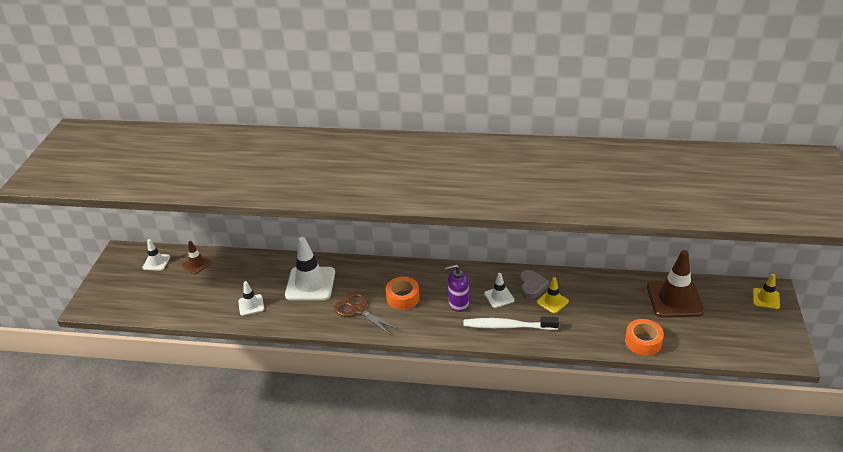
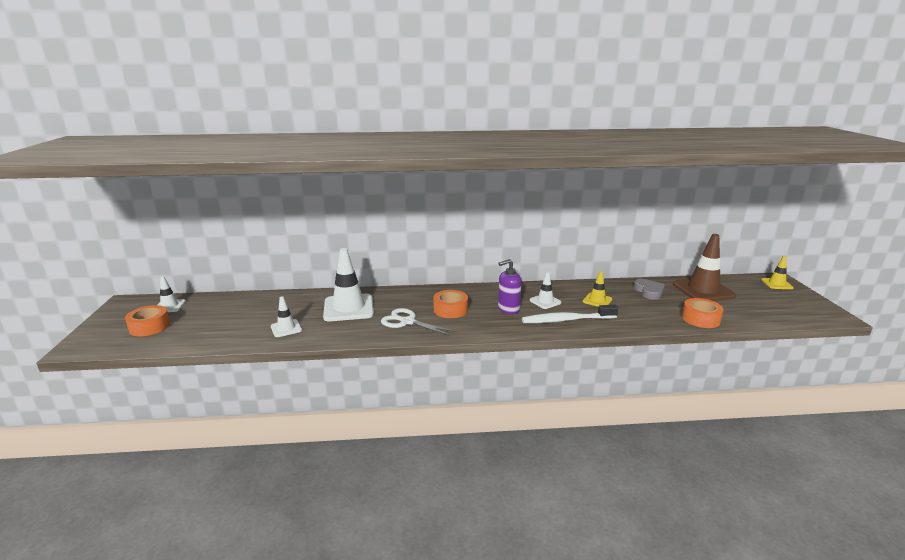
camera: 15 degrees left, 15 degrees down
brown traffic cone [182,241,212,274] -> none
brown scissors [334,292,399,335] -> white scissors [381,308,458,337]
grey heart [519,270,549,299] -> grey heart moved to [634,279,665,300]
none -> orange tape [125,305,170,336]

